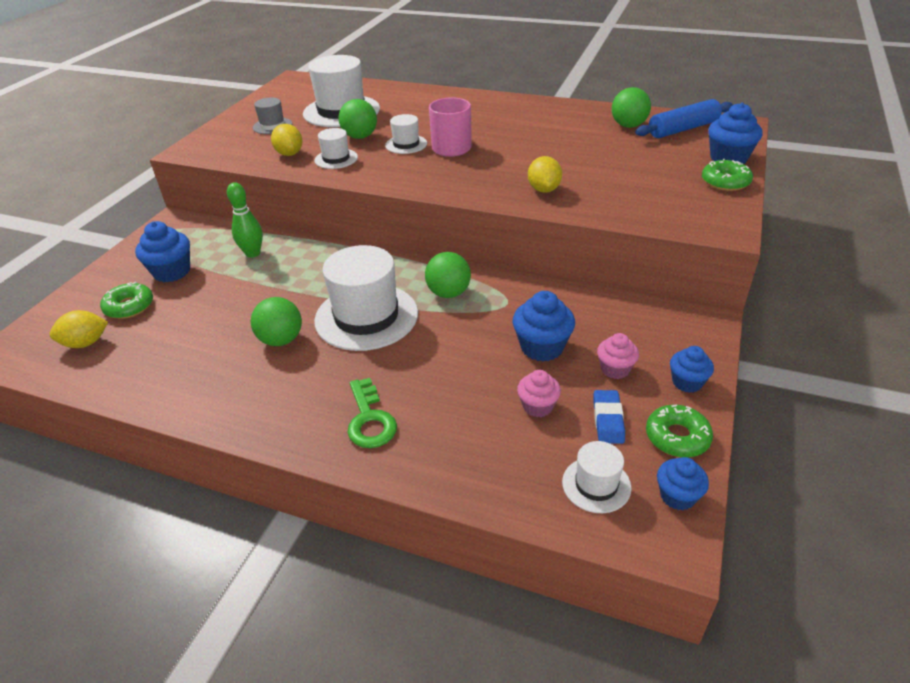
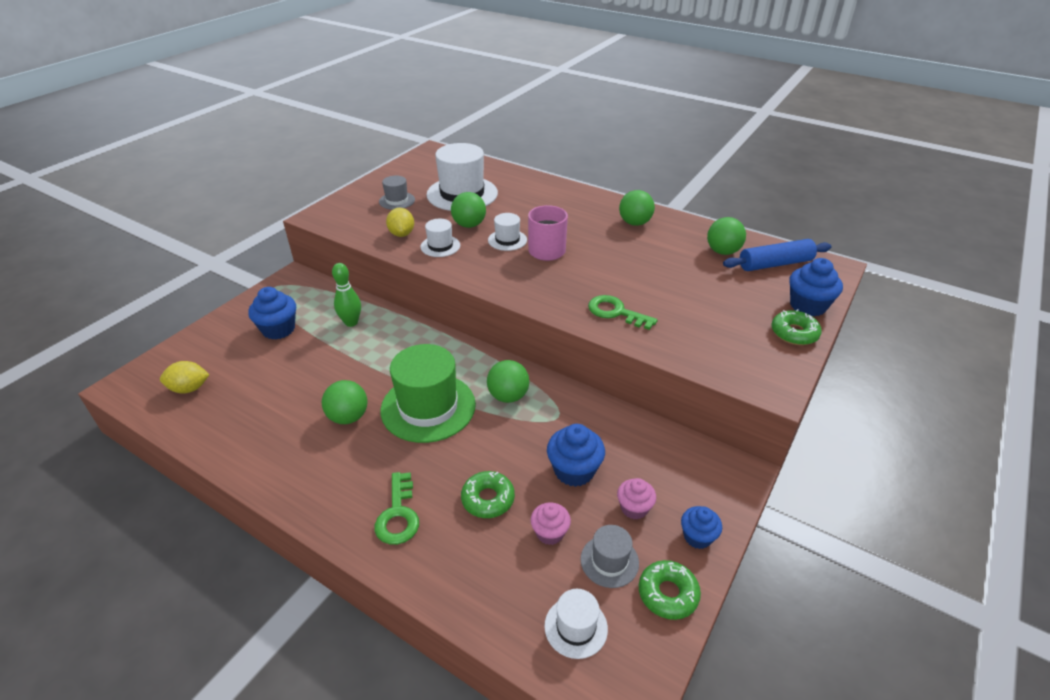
camera: 10 degrees right, 0 degrees up
green donut [100,282,153,319] -> green donut moved to [461,471,515,518]
white hat [314,245,418,351] -> green hat [380,344,476,443]
yellow lemon [528,156,562,193] -> green key [588,295,658,330]
blue eraser [593,390,625,444] -> grey hat [581,525,639,588]
blue cupcake [657,457,709,510] -> none
none -> green ball [619,190,655,226]

